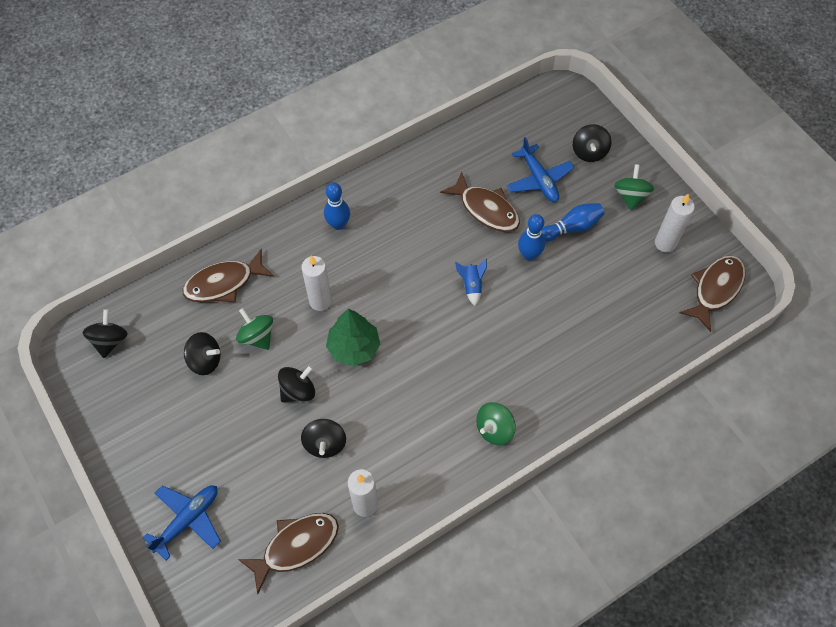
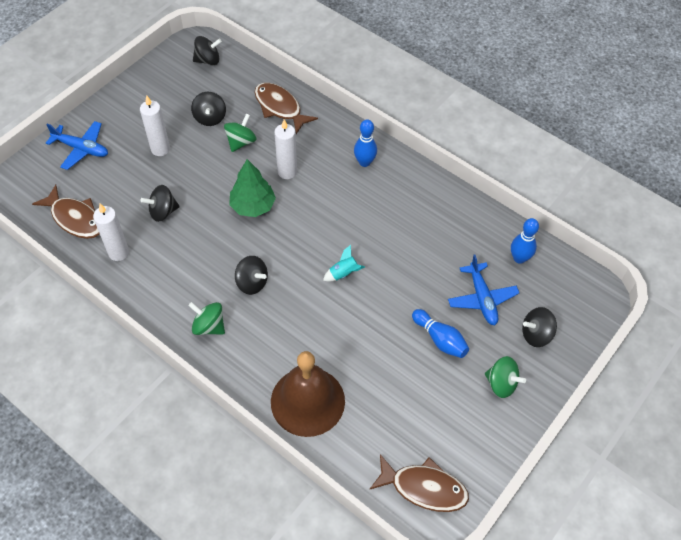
camera: 70 degrees right, 5 degrees down
black spinning top [278,365,315,402] -> black spinning top moved to [235,256,268,295]
brown fish [440,172,520,232] -> none
blue rocket [455,259,487,306] -> turquoise rocket [323,245,365,282]
blue plane [507,137,574,202] -> blue plane turned 60 degrees counterclockwise [448,255,519,325]
blue bowling pin [518,214,545,261] -> blue bowling pin moved to [511,218,539,264]
green spinning top [614,164,654,210] -> green spinning top turned 45 degrees clockwise [485,356,526,398]
white candle [655,194,695,252] -> white candle moved to [140,95,170,156]
none -> brown bell [271,351,345,437]

